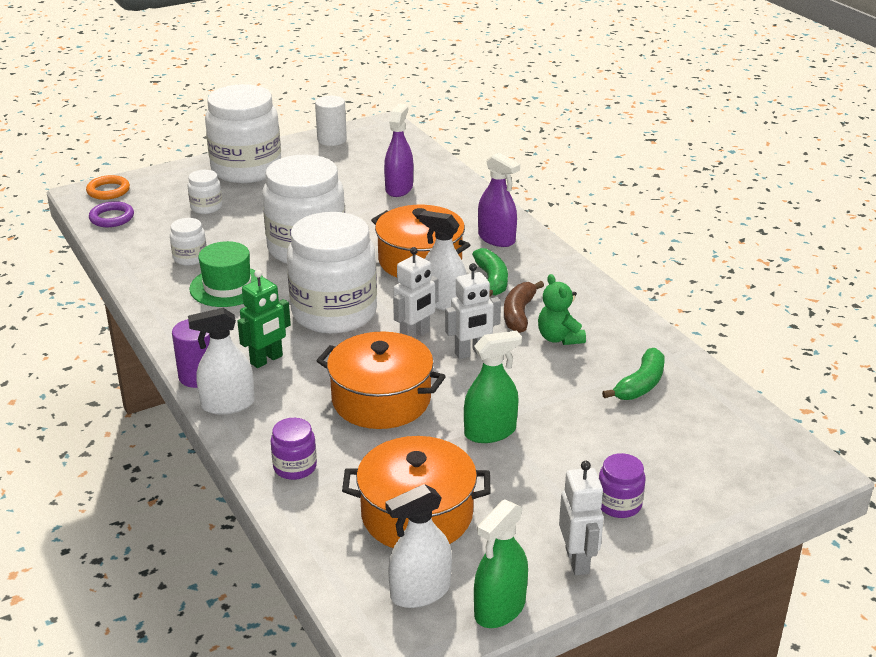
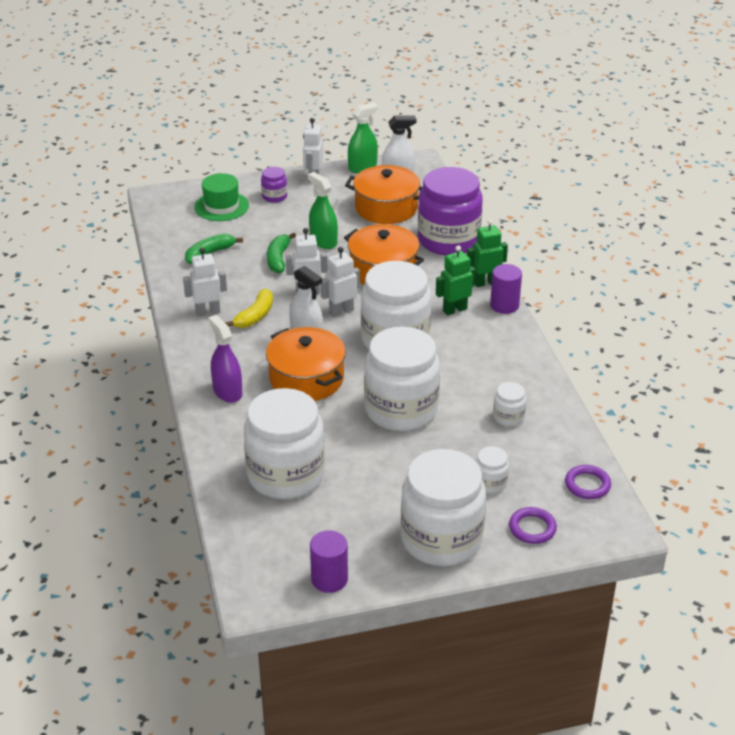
camera: 165 degrees left, 5 degrees up
orange ring [86,175,130,200] -> none
white spray bottle [188,308,255,415] -> green robot [467,219,508,287]
green hat [189,241,263,307] -> green hat moved to [194,173,249,221]
purple jar [271,418,317,480] -> purple jar [418,167,483,255], size x2.34
white cylinder [315,96,347,146] -> purple cylinder [310,530,348,593]
purple spray bottle [384,104,413,197] -> white jar [244,388,325,499]
green spray bottle [464,330,522,443] -> green spray bottle turned 60 degrees clockwise [308,172,338,249]
green banana [472,248,508,298] -> green banana moved to [267,233,296,273]
brown banana [504,281,544,333] -> yellow banana [225,289,273,328]
green teddy bear [538,274,586,345] -> none
none -> white robot [183,248,227,317]
none -> purple ring [509,507,557,544]

